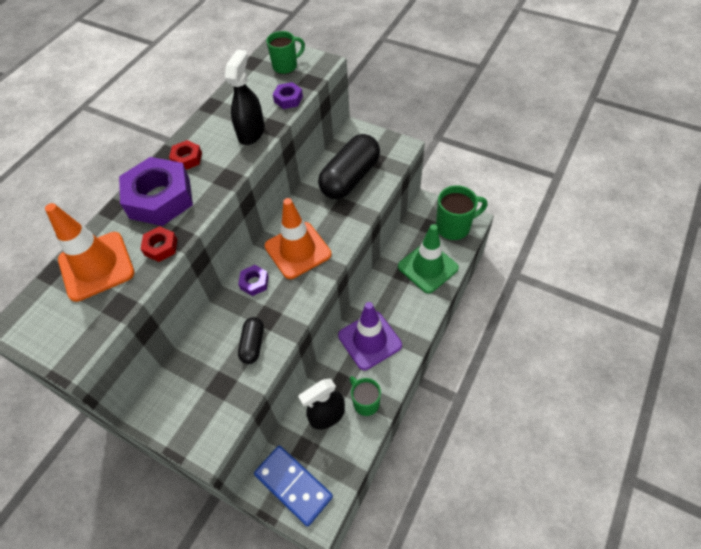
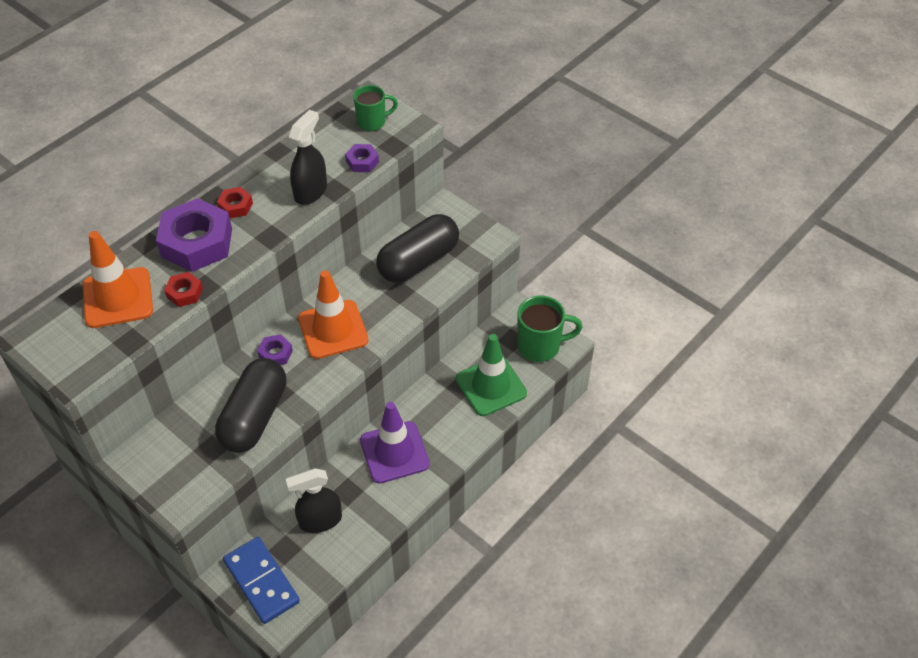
camera: 10 degrees right, 5 degrees down
black capsule [238,317,264,364] -> black capsule [215,358,287,453], size x1.99
green mug [349,376,381,416] -> none

